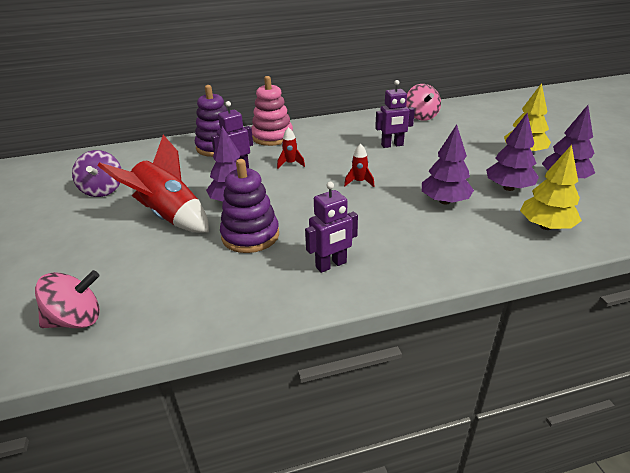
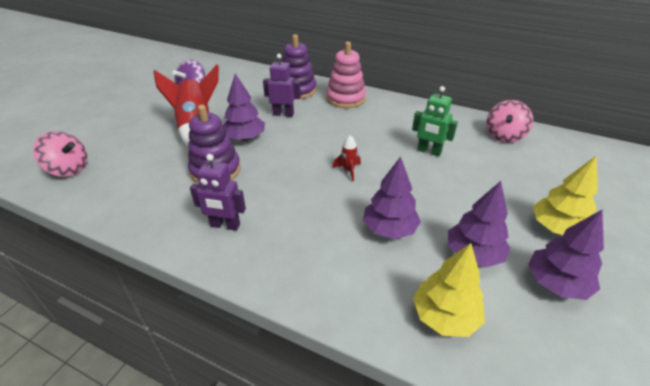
camera: 40 degrees right, 5 degrees up
red rocket [277,127,305,169] -> none
purple robot [375,80,415,148] -> green robot [412,86,458,157]

